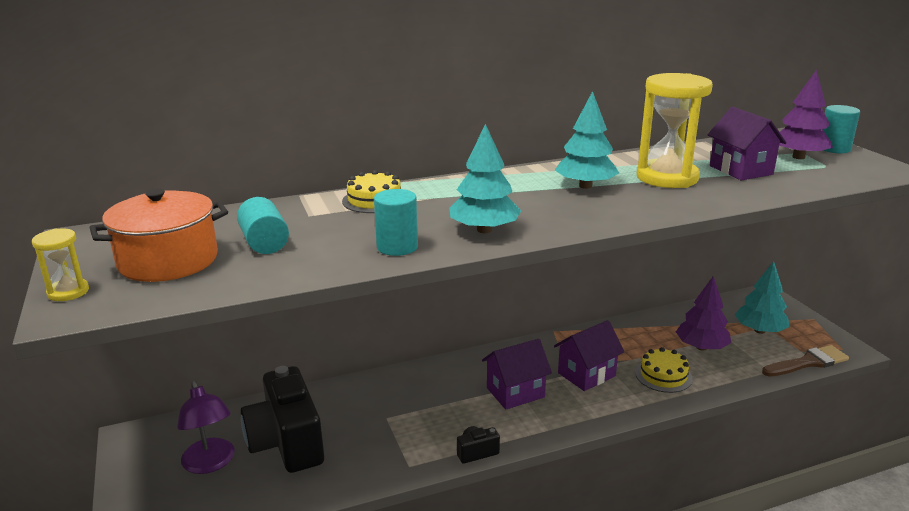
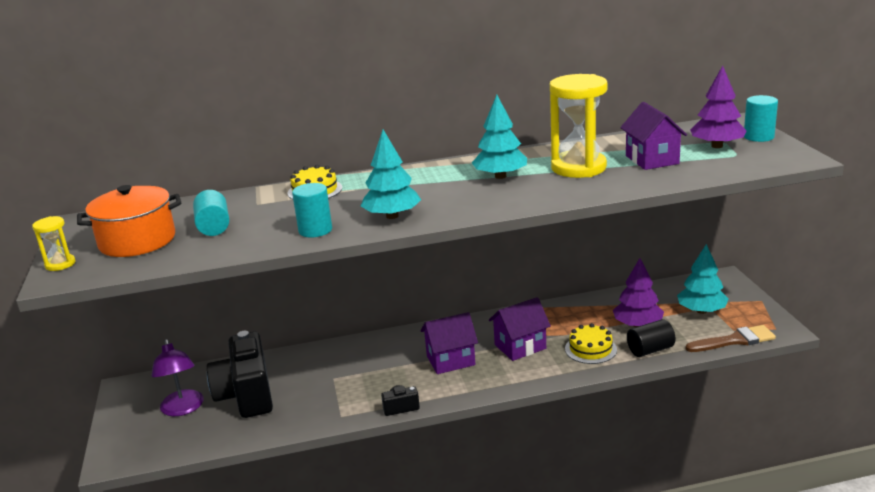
camera: 10 degrees right, 0 degrees up
none -> black cylinder [627,319,676,357]

